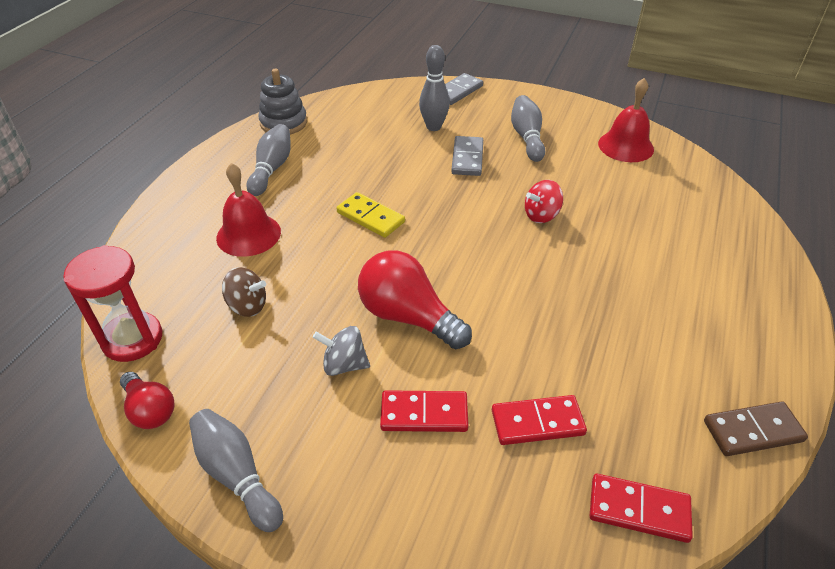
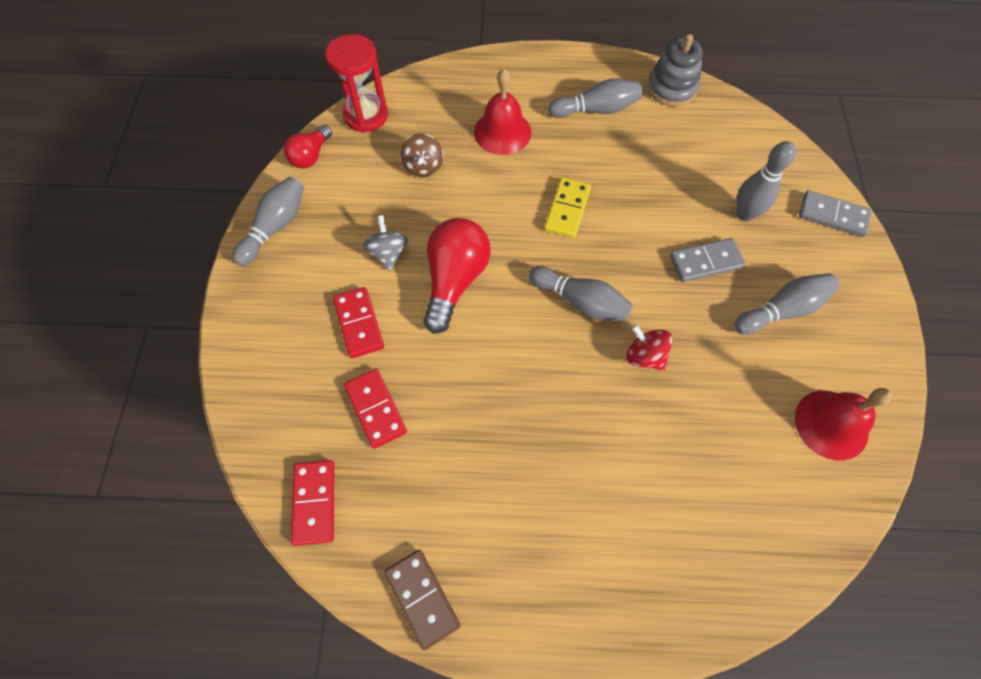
camera: 70 degrees right, 20 degrees up
none -> grey bowling pin [529,266,633,322]

